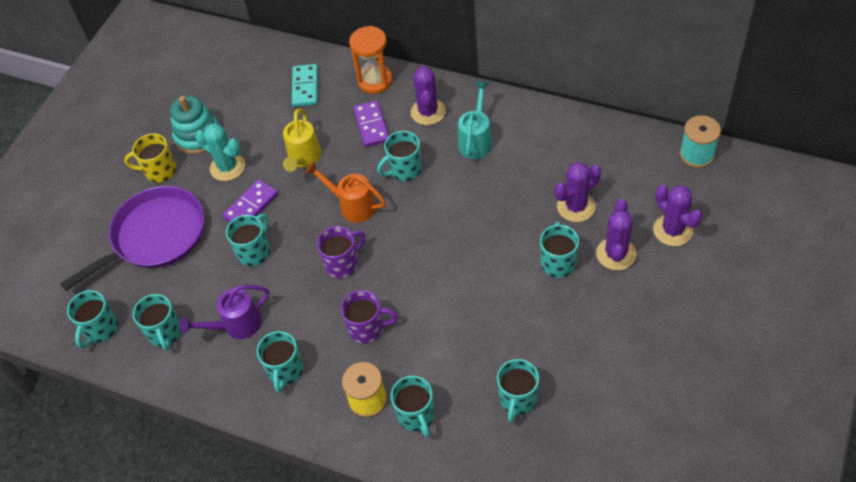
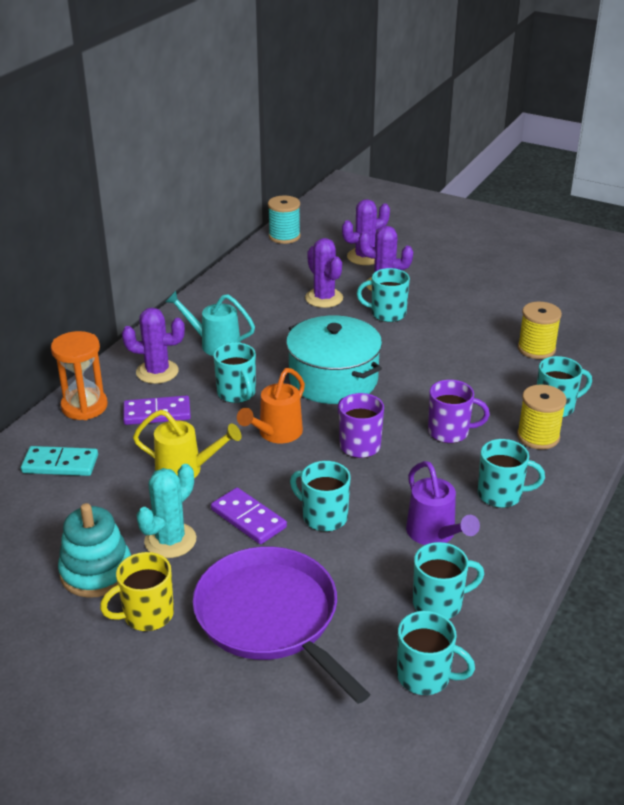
camera: 90 degrees left, 20 degrees down
yellow mug [124,133,177,183] -> yellow mug turned 60 degrees clockwise [100,552,174,631]
purple mug [340,290,398,344] -> purple mug turned 90 degrees clockwise [428,380,490,443]
turquoise mug [497,359,539,423] -> yellow spool [518,302,562,359]
none -> turquoise pot [286,316,382,404]

